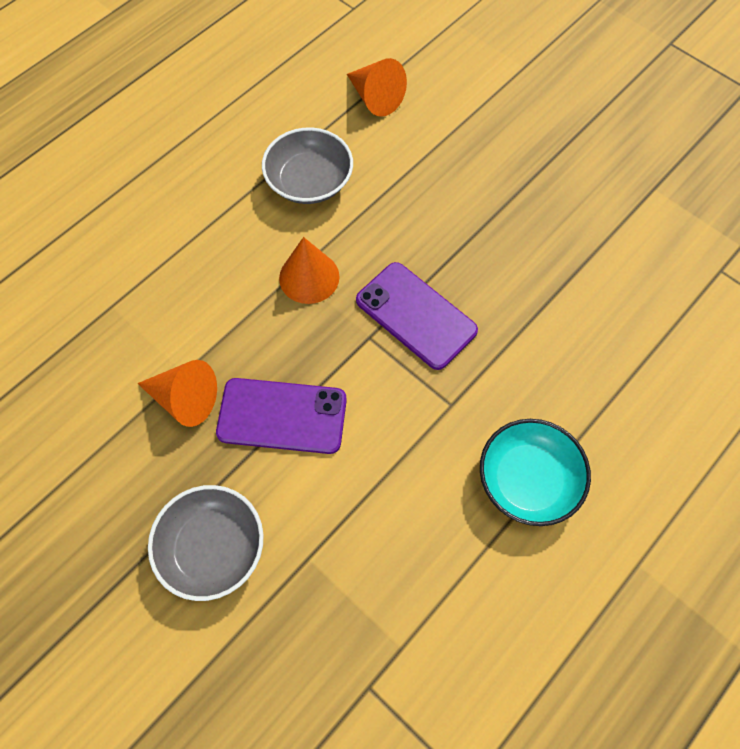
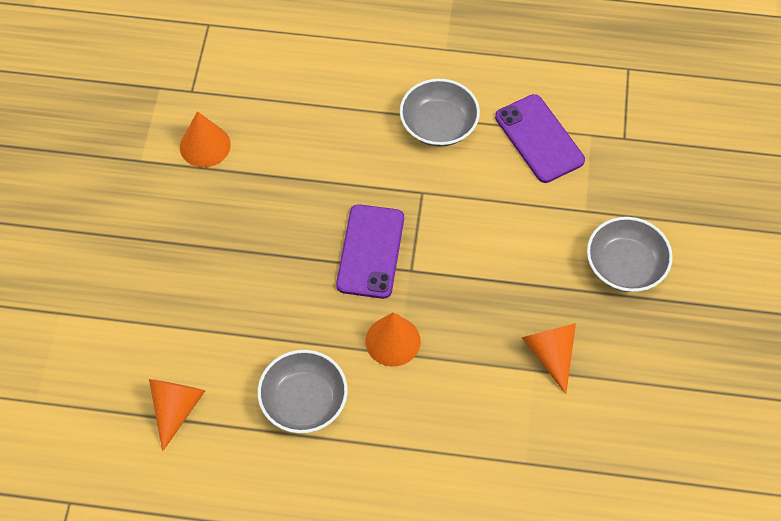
camera: 125 degrees left, 5 degrees down
purple phone [216,378,347,454] -> purple phone moved to [495,94,585,183]
turquoise bowl [480,419,591,526] -> grey bowl [400,79,480,147]
none -> orange cone [180,111,231,167]

